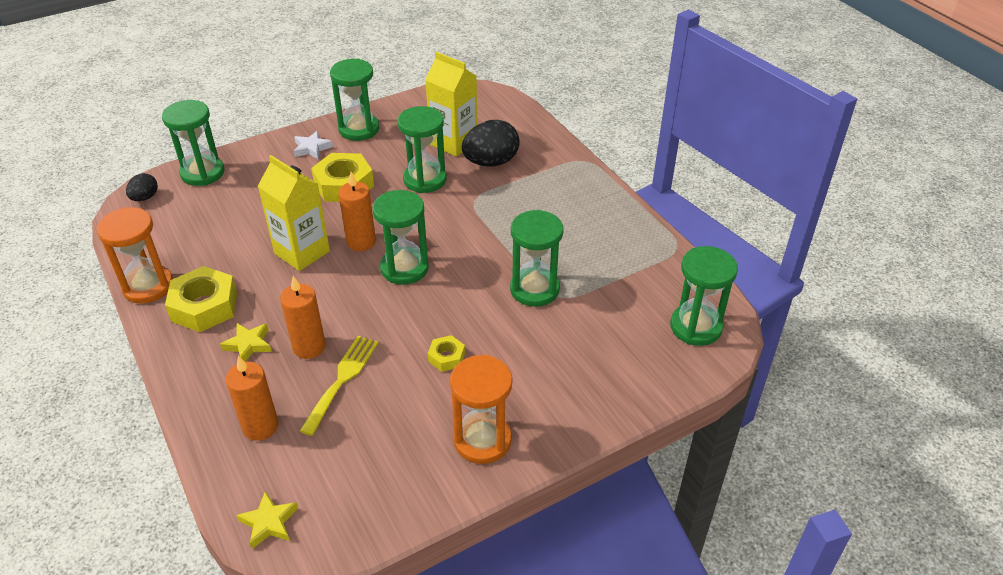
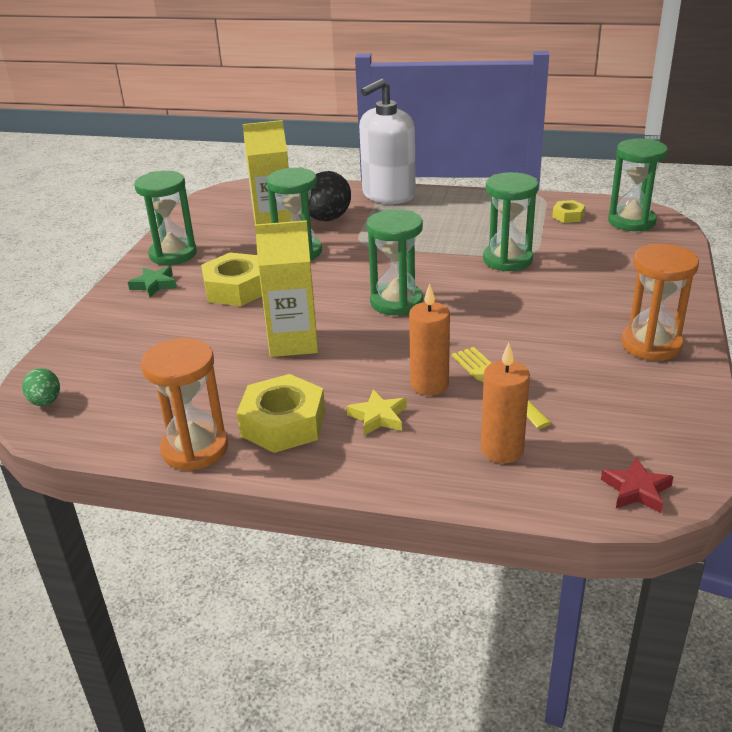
camera: 45 degrees left, 10 degrees down
black egg [126,173,158,201] -> green egg [22,368,60,406]
green hourglass [162,100,224,186] -> none
yellow star [236,491,298,549] -> red star [601,457,674,513]
white star [294,131,333,159] -> green star [128,267,177,297]
orange candle [339,172,376,251] -> none
yellow nut [428,335,465,372] -> yellow nut moved to [552,200,585,223]
none -> white soap dispenser [359,78,416,204]

